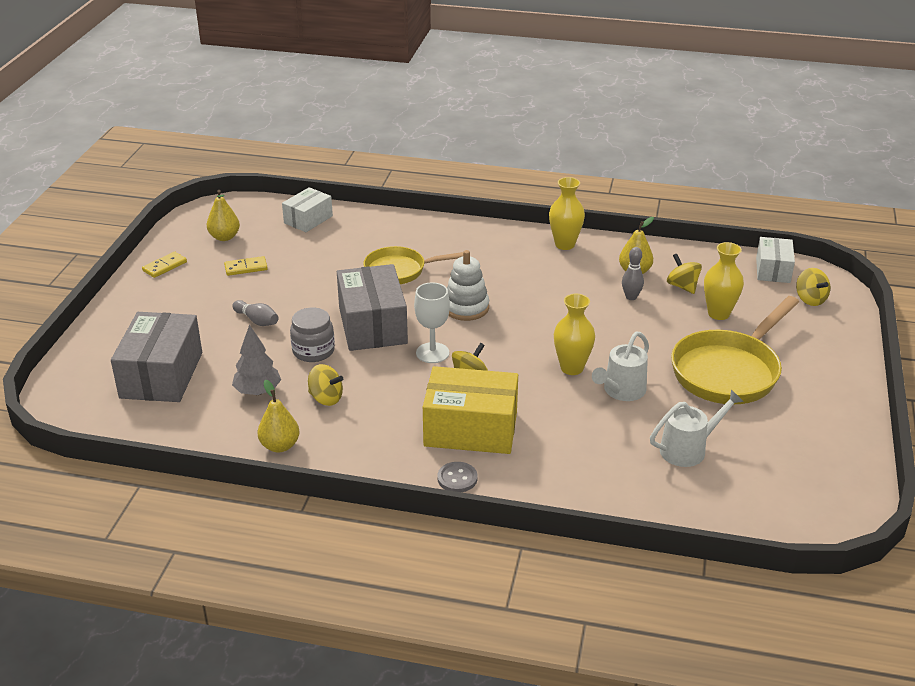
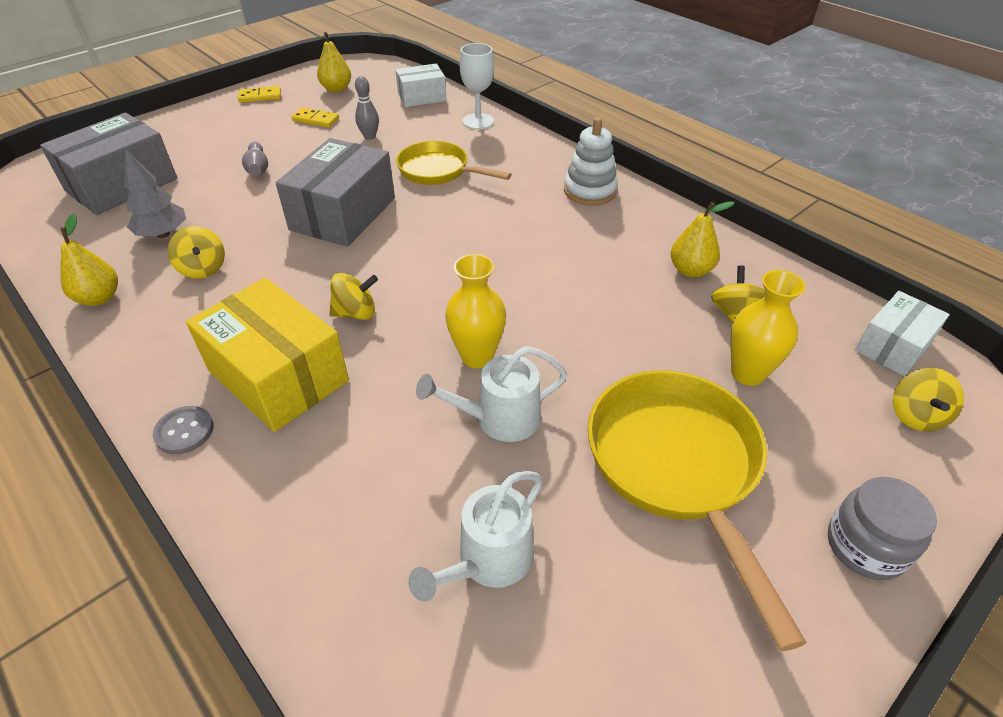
camera: 35 degrees right, 10 degrees up
grey jar [290,308,335,362] -> grey jar moved to [828,477,937,580]
white goblet [414,282,450,363] -> white goblet moved to [460,43,494,129]
white stacking toy [447,250,489,321] -> white stacking toy moved to [564,117,618,206]
yellow vase [549,177,585,250] -> none
grey bowling pin [622,247,644,300] -> grey bowling pin moved to [355,76,379,140]
white watering can [650,390,744,467] -> white watering can turned 120 degrees clockwise [409,471,543,602]
yellow pan [671,296,799,404] -> yellow pan turned 90 degrees clockwise [588,370,807,651]

